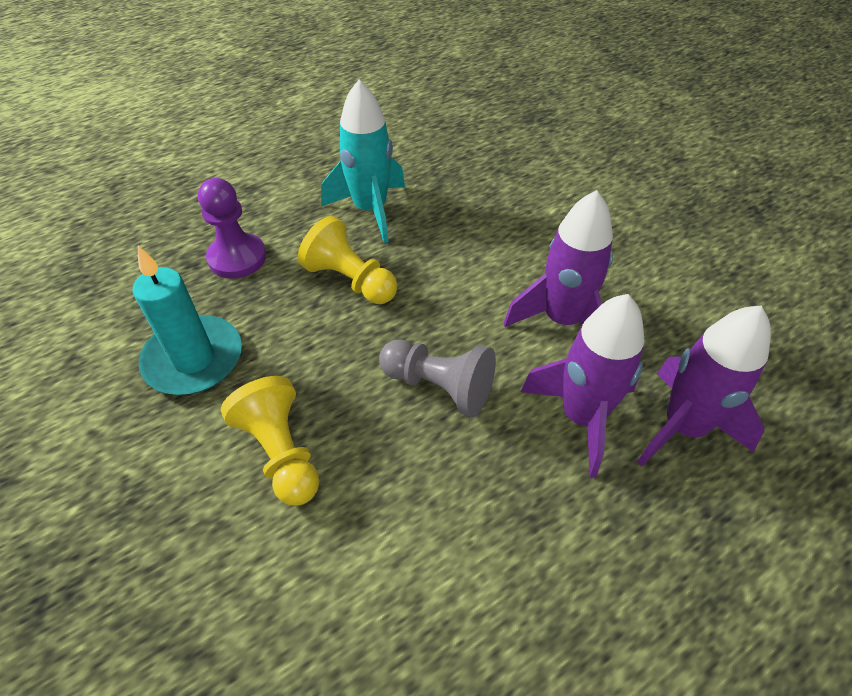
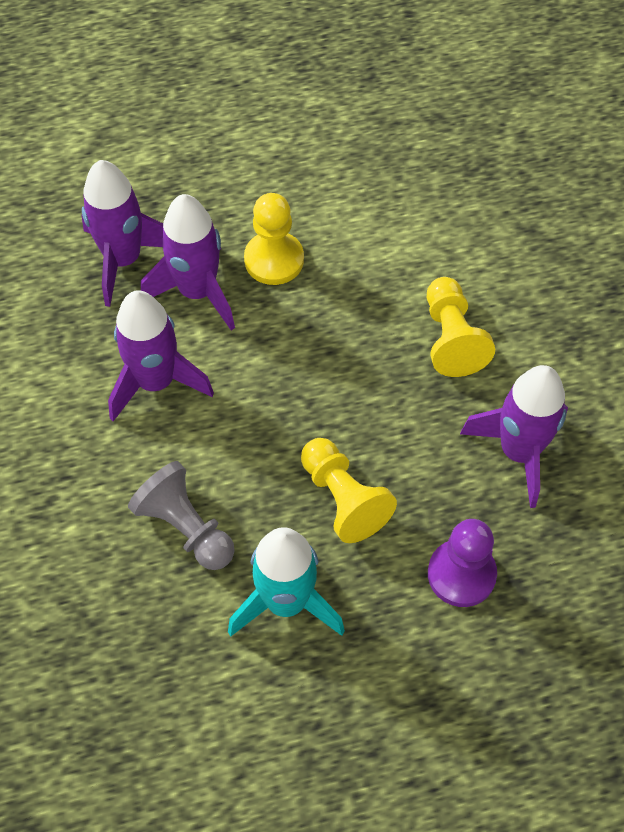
camera: 160 degrees left, 10 degrees up
turquoise candle [133,246,242,395] -> purple rocket [460,365,568,508]
grey pawn [379,340,496,417] -> grey pawn moved to [128,461,235,570]
none -> yellow pawn [244,193,304,285]

